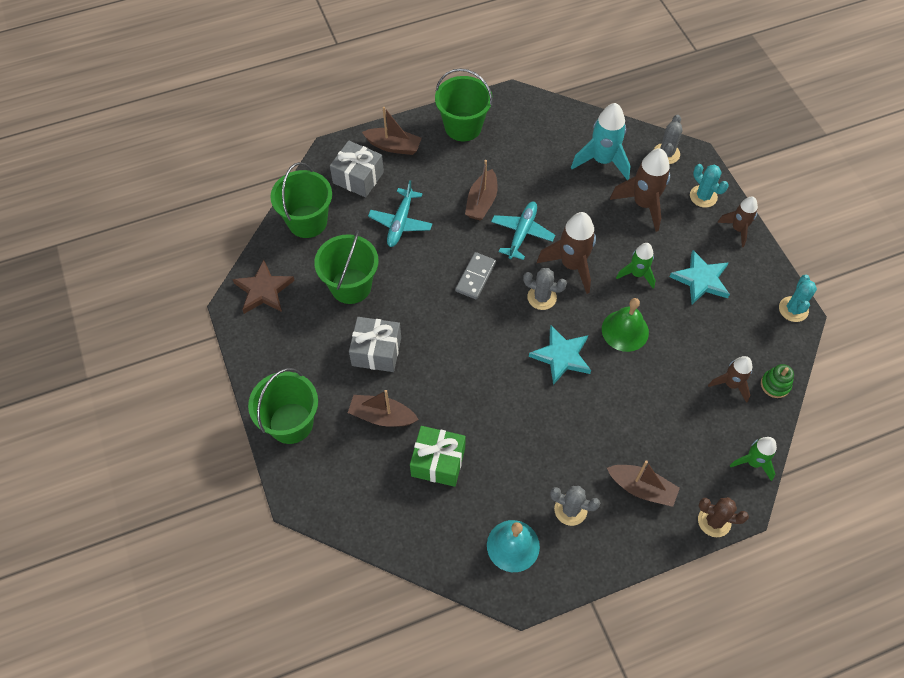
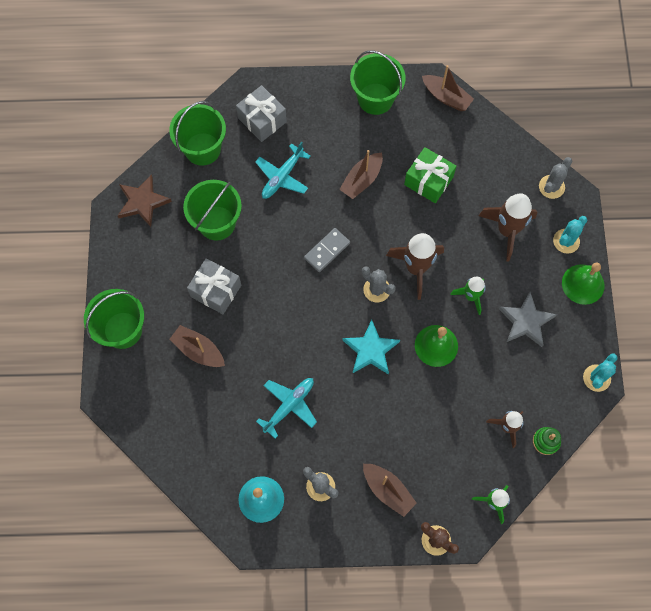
camera: 20 degrees right, 10 degrees up
brown boat [362,107,422,155] -> brown boat moved to [422,65,474,111]
green gift [410,426,466,487] -> green gift moved to [404,147,456,203]
turquoise plane [491,202,555,260] -> turquoise plane moved to [256,378,317,439]
turquoise rocket [571,103,630,180] -> none
turquoise star [670,250,730,304] -> grey star [499,292,557,347]
turquoise cactus [690,164,729,208] -> turquoise cactus turned 60 degrees clockwise [553,216,587,253]
brown rocket [717,196,758,247] -> green bell [562,263,605,305]

